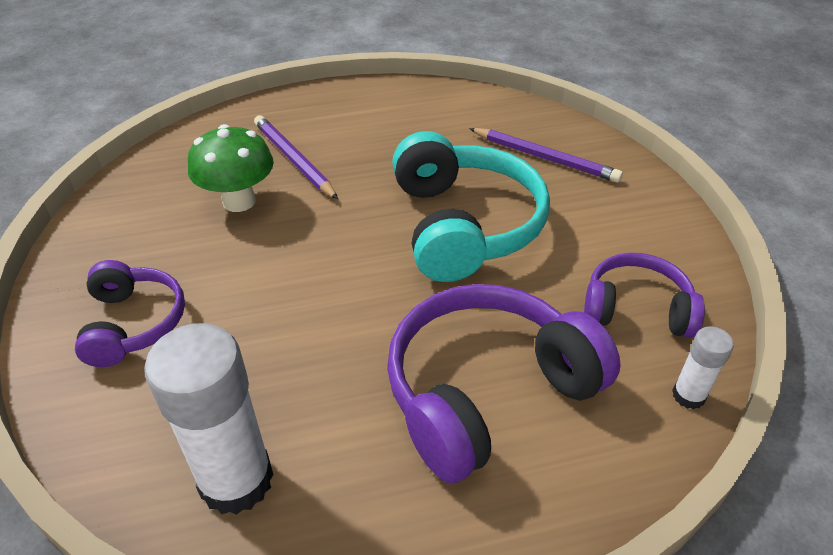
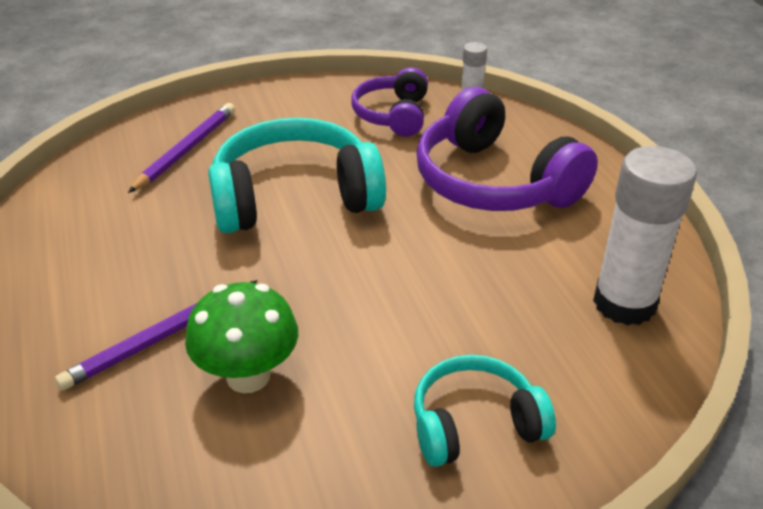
camera: 95 degrees left, 5 degrees down
purple headphones [75,260,185,367] -> turquoise headphones [414,355,556,467]

